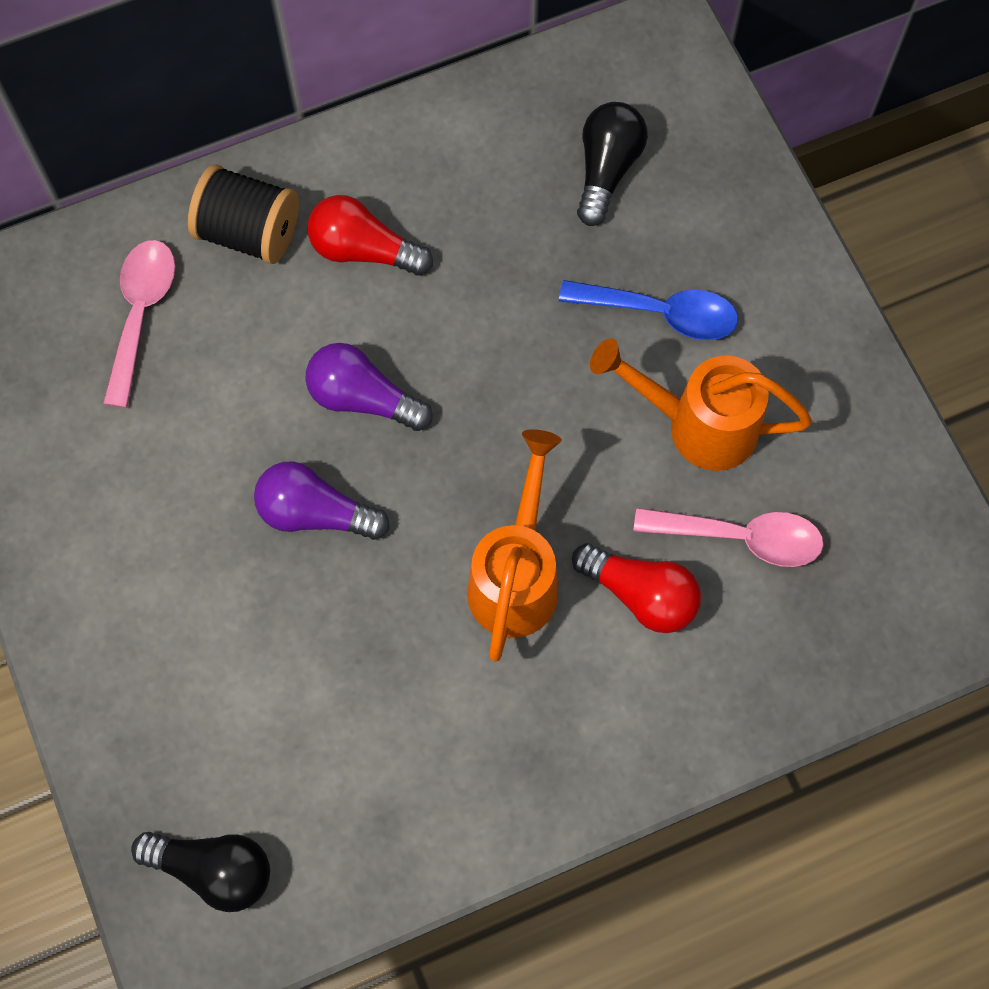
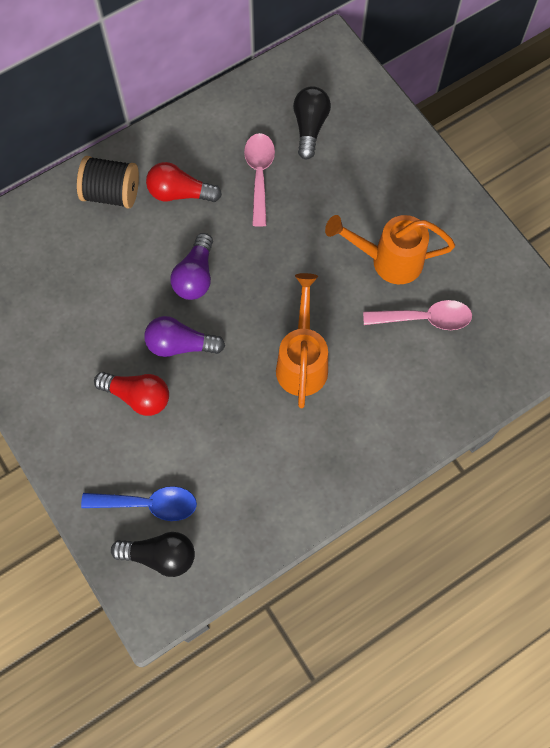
camera: 10 degrees left, 0 degrees up
pink spoon [103,240,175,408] -> pink spoon moved to [244,133,275,227]
purple light bulb [305,343,433,431] -> purple light bulb turned 90 degrees counterclockwise [170,233,213,300]
blue spoon [559,280,738,340] -> blue spoon moved to [81,486,197,521]
red light bulb [572,543,701,633] -> red light bulb moved to [94,372,169,416]

